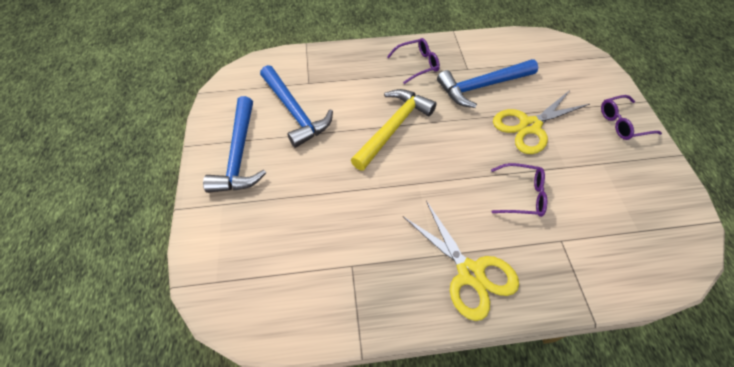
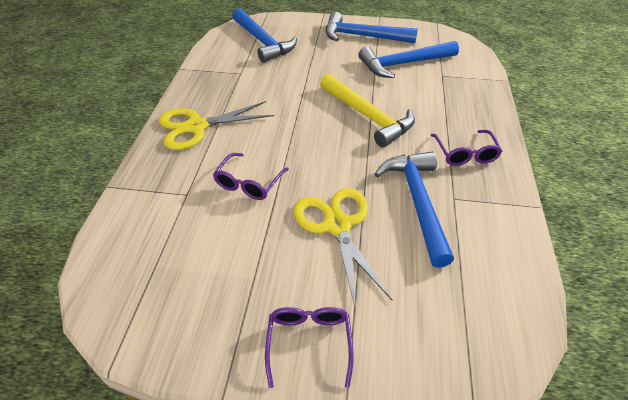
camera: 105 degrees right, 10 degrees down
none -> blue hammer [232,8,297,63]

